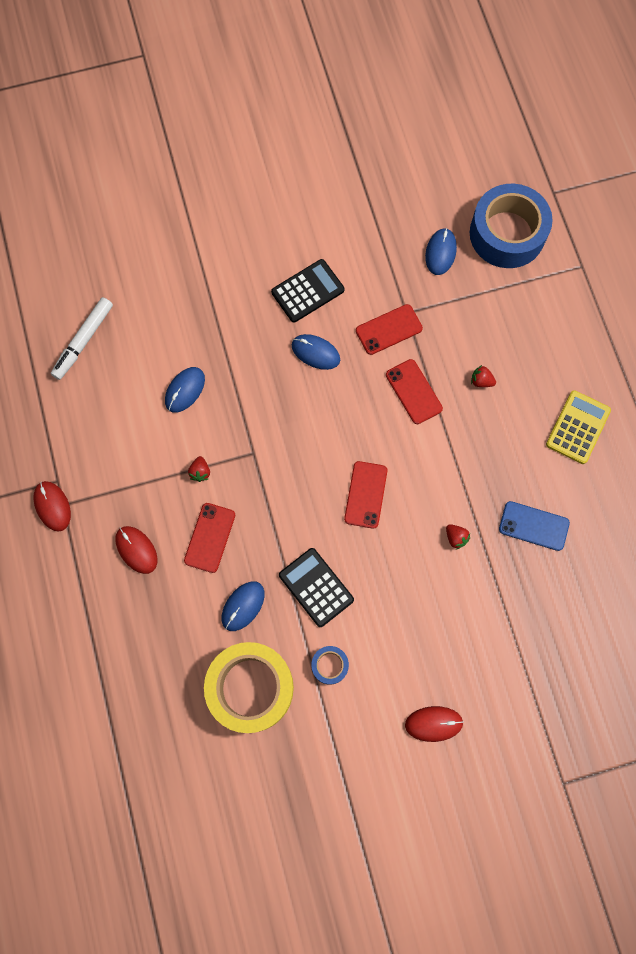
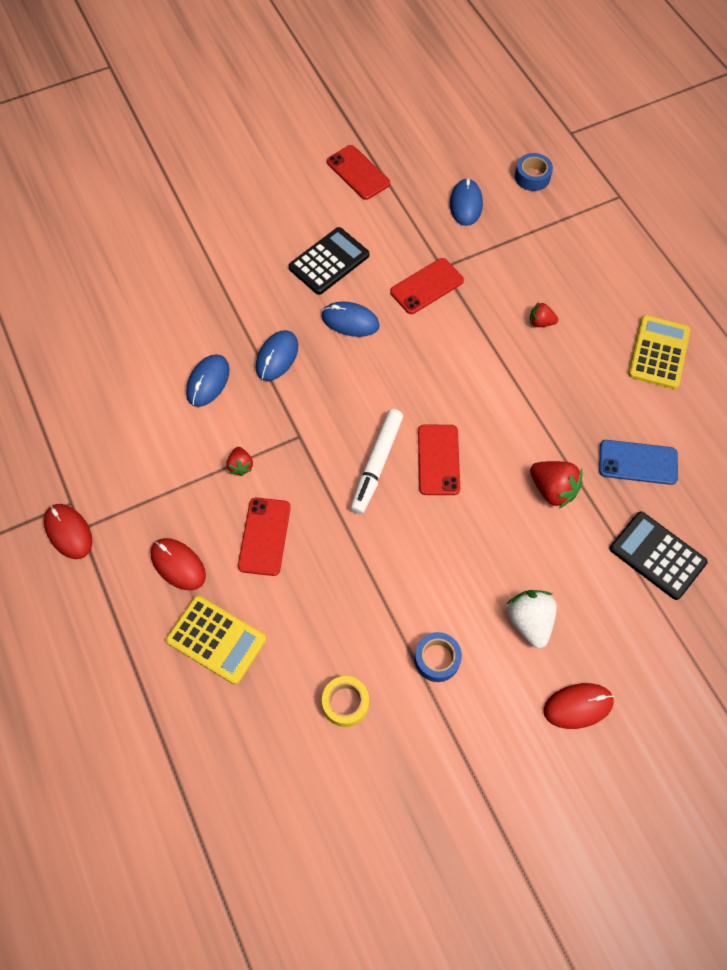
camera: 10 degrees left, 10 degrees down
white marker [51,297,113,380] -> white marker moved to [350,409,403,514]
yellow tape [204,642,294,733] -> yellow tape [322,676,369,727], size x0.43
blue mouse [222,581,265,631] -> blue mouse moved to [256,330,298,381]
black calculator [279,548,354,627] -> black calculator moved to [610,511,708,600]
red phone [386,359,443,424] -> red phone moved to [327,145,390,200]
red strawberry [446,524,470,550] -> red strawberry [530,461,583,509], size x1.71
blue tape [470,184,553,268] -> blue tape [515,153,553,191], size x0.43
none -> yellow calculator [166,596,266,684]
none -> white strawberry [507,590,557,648]

